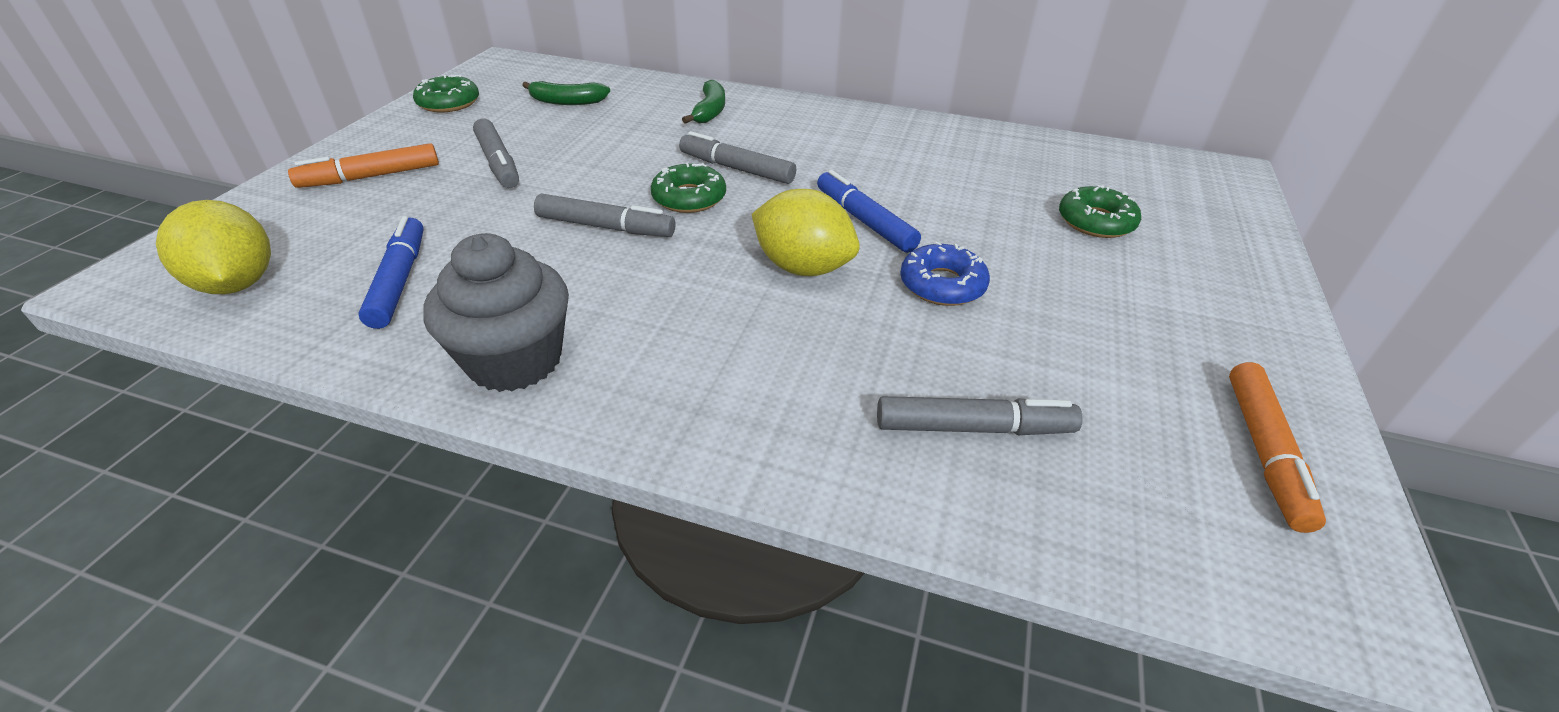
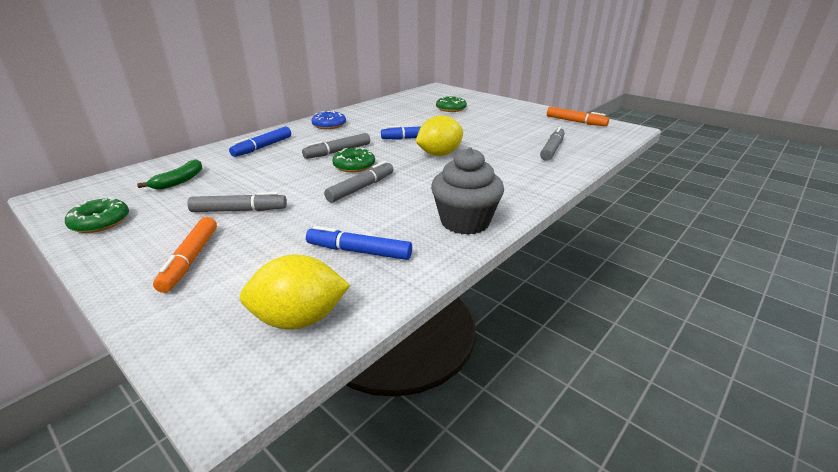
camera: 65 degrees left, 10 degrees down
green banana [682,80,725,124] -> blue marker [229,127,291,157]
blue donut [900,241,990,306] -> blue donut moved to [311,111,346,129]

